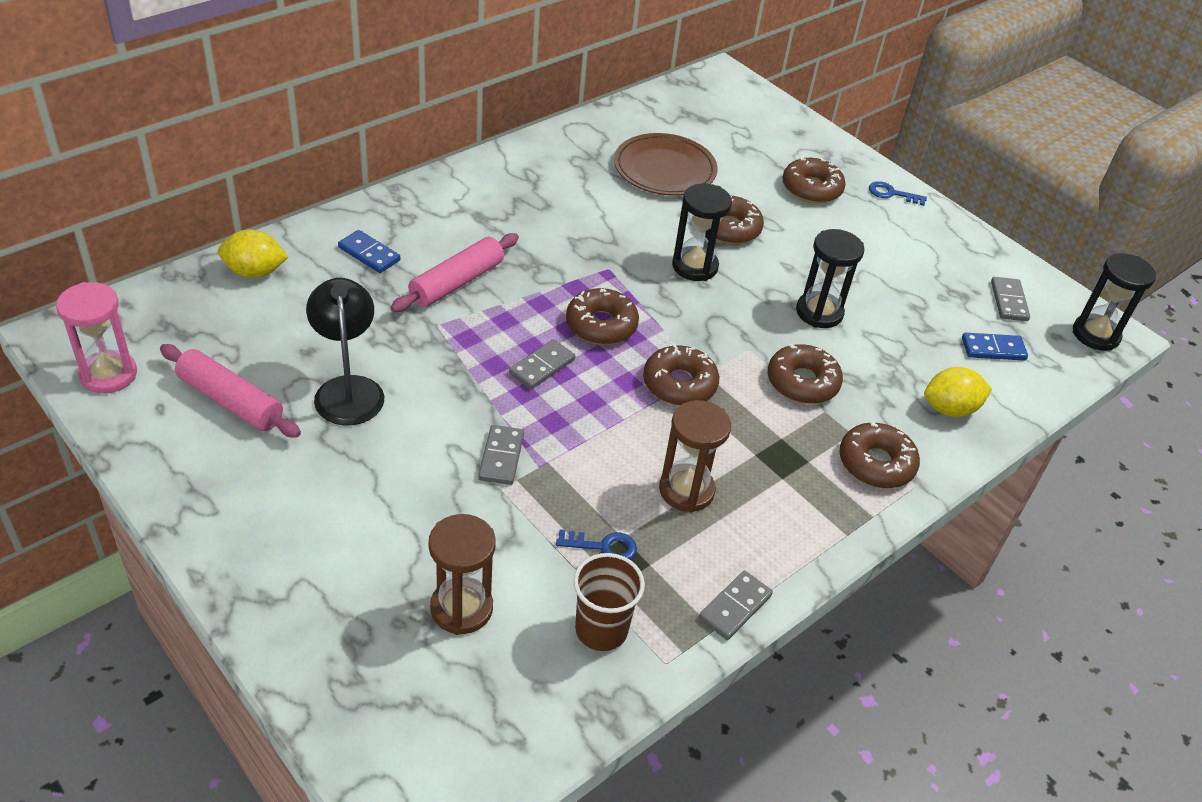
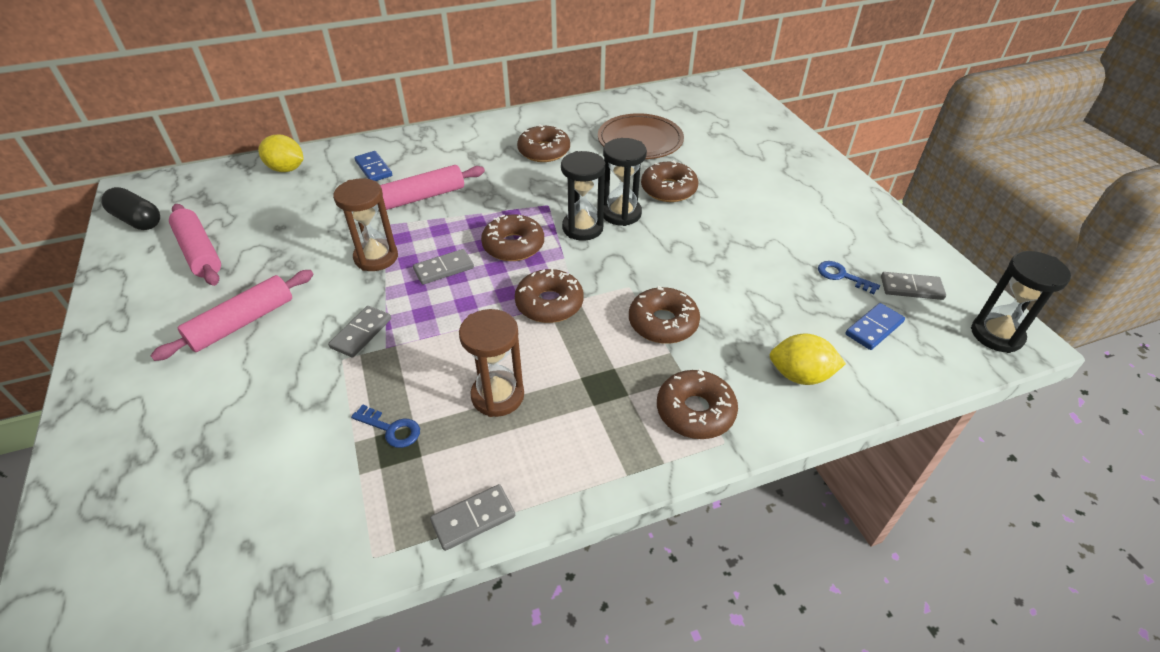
camera: 25 degrees right, 0 degrees up
pink hourglass [56,282,137,394] -> black capsule [101,187,160,230]
black lamp [306,278,384,425] -> none
brown hourglass [429,514,496,635] -> brown hourglass moved to [333,178,398,271]
brown cup [573,553,645,651] -> none
brown donut [782,157,846,203] -> brown donut moved to [517,124,570,162]
black hourglass [796,229,864,328] -> black hourglass moved to [561,151,605,241]
blue key [869,181,927,206] -> blue key moved to [818,261,880,294]
blue domino [962,333,1028,361] -> blue domino turned 60 degrees counterclockwise [845,303,905,350]
grey domino [991,277,1030,321] -> grey domino turned 75 degrees clockwise [881,272,946,300]
none -> pink rolling pin [150,270,314,361]

